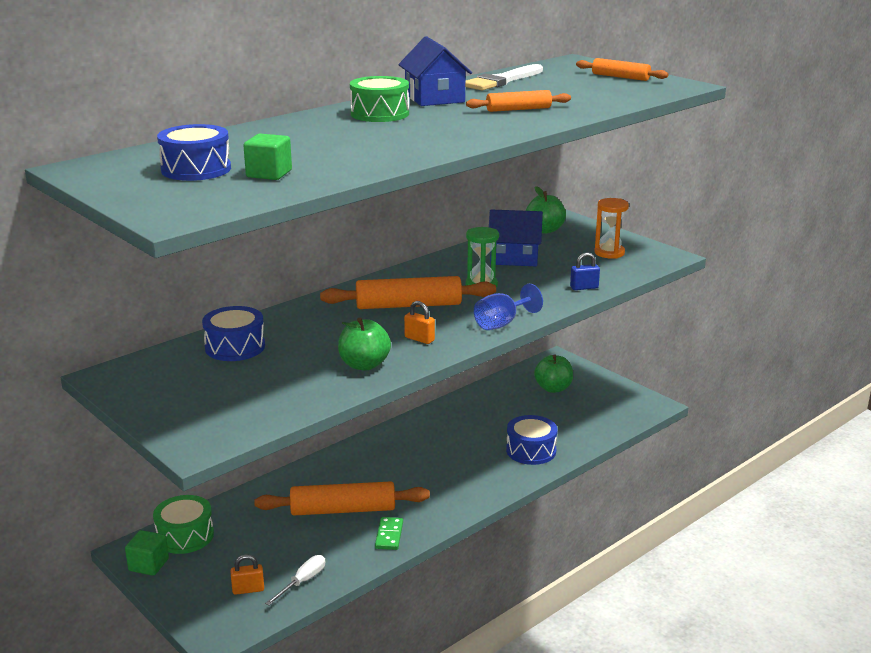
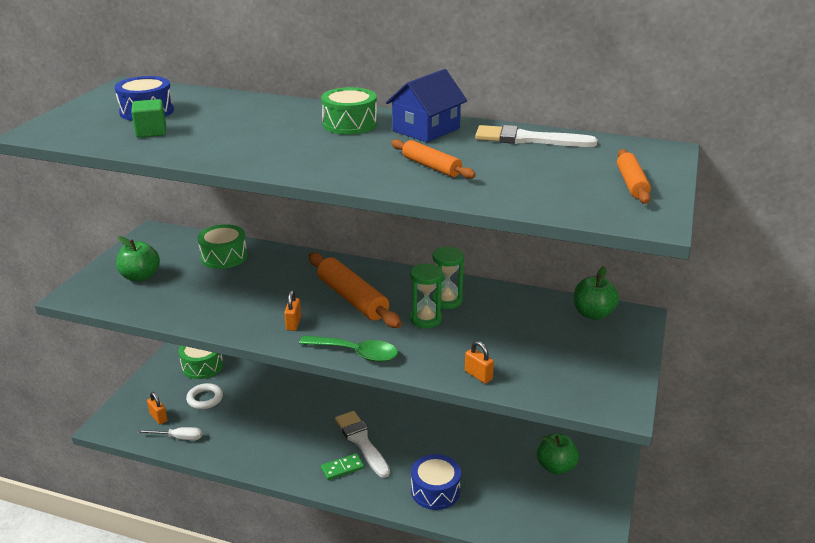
camera: 60 degrees right, 5 degrees up
green cube [125,530,169,576] -> none
blue drum [202,306,265,361] -> green drum [197,224,247,269]
orange rolling pin [254,481,430,515] -> none
green apple [338,318,391,371] -> green apple moved to [116,236,160,281]
green domino [375,517,403,550] -> green domino moved to [321,453,364,480]
blue goblet [474,284,543,330] -> green spoon [299,336,398,362]
blue house [489,210,543,266] -> none
blue padlock [570,252,600,290] -> orange padlock [465,341,494,383]
orange hourglass [594,198,629,259] -> none
none -> white ring [186,383,223,409]
none -> white brush [335,411,390,478]
none -> green hourglass [432,247,464,309]

